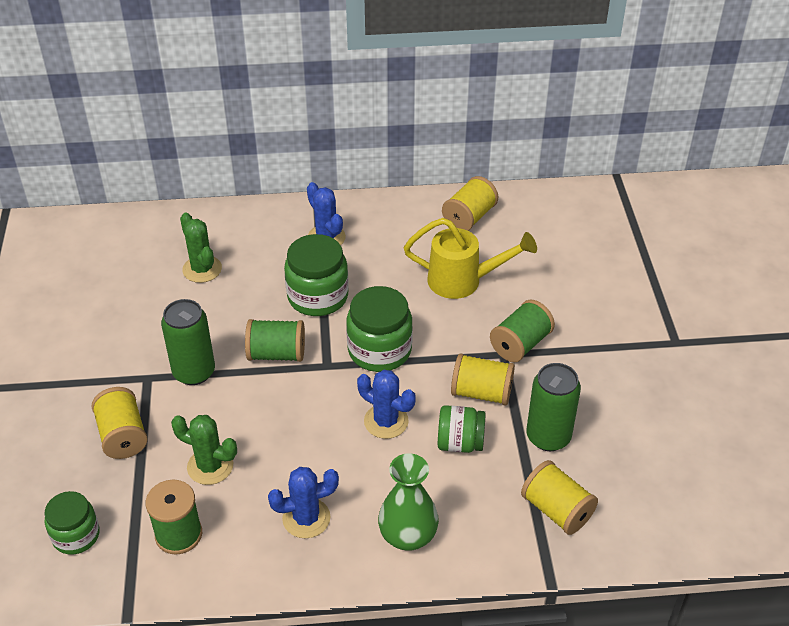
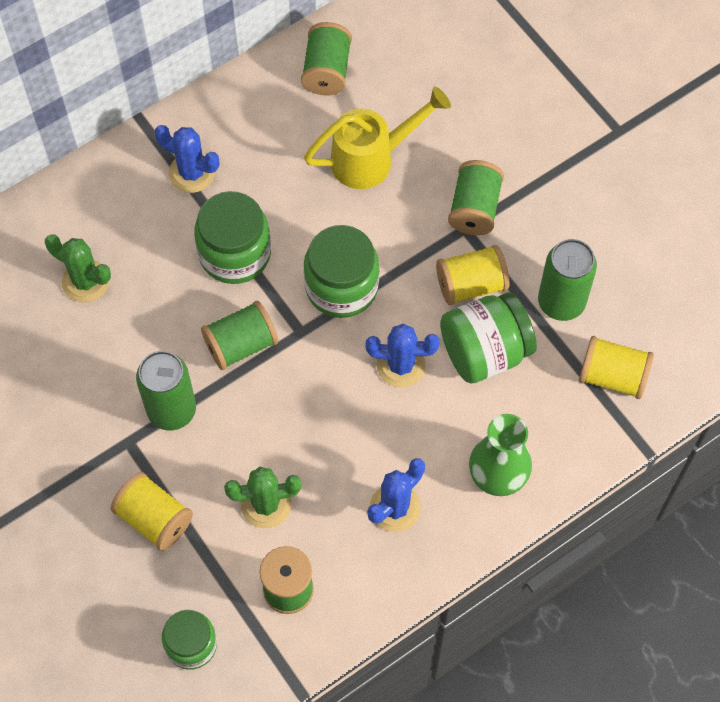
camera: 30 degrees left, 20 degrees up
green jar [438,405,486,453] -> green jar [440,292,537,383], size x1.55
yellow spool [442,176,498,231] -> green spool [301,22,352,96]

